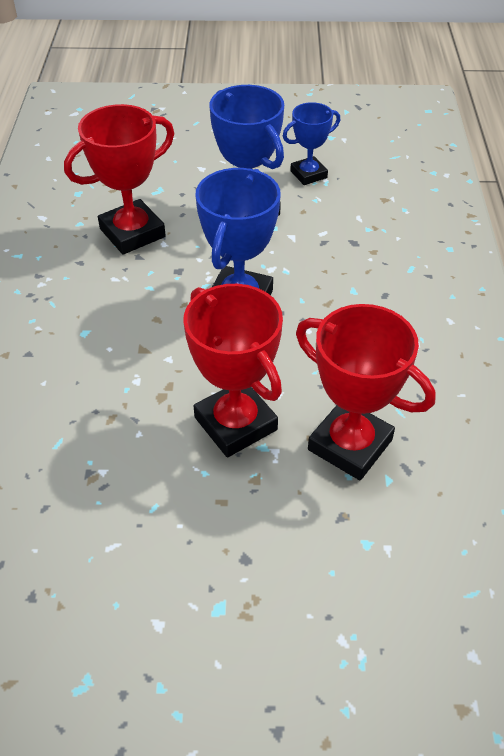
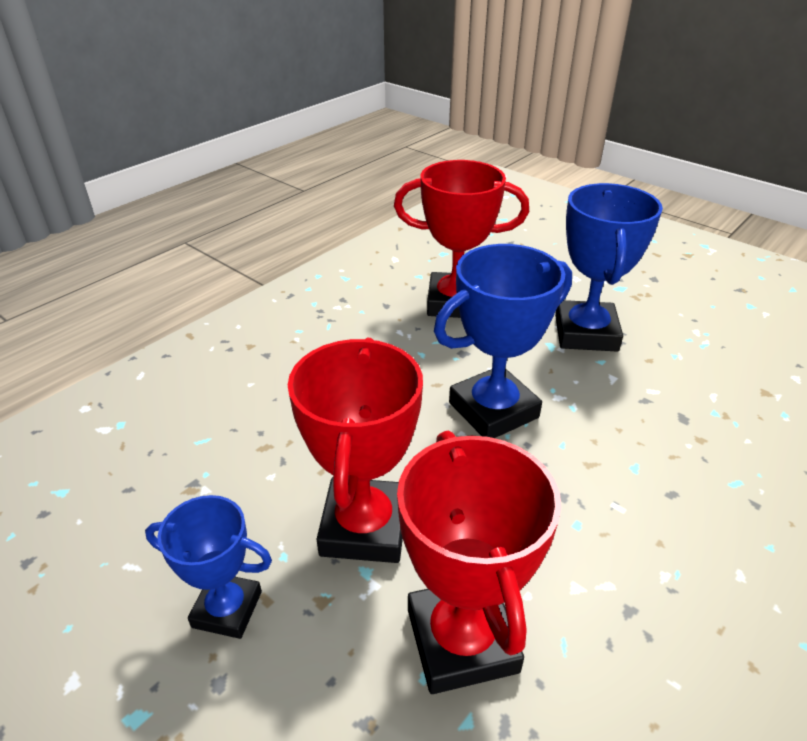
camera: 40 degrees right, 10 degrees down
blue trophy [283,102,340,185] -> blue trophy moved to [145,495,272,639]

